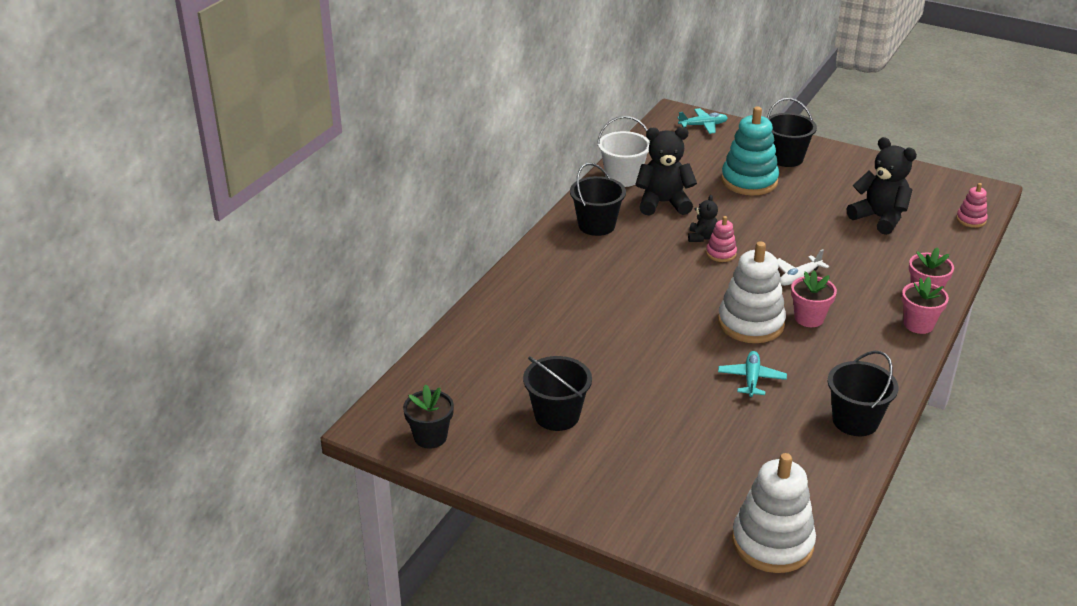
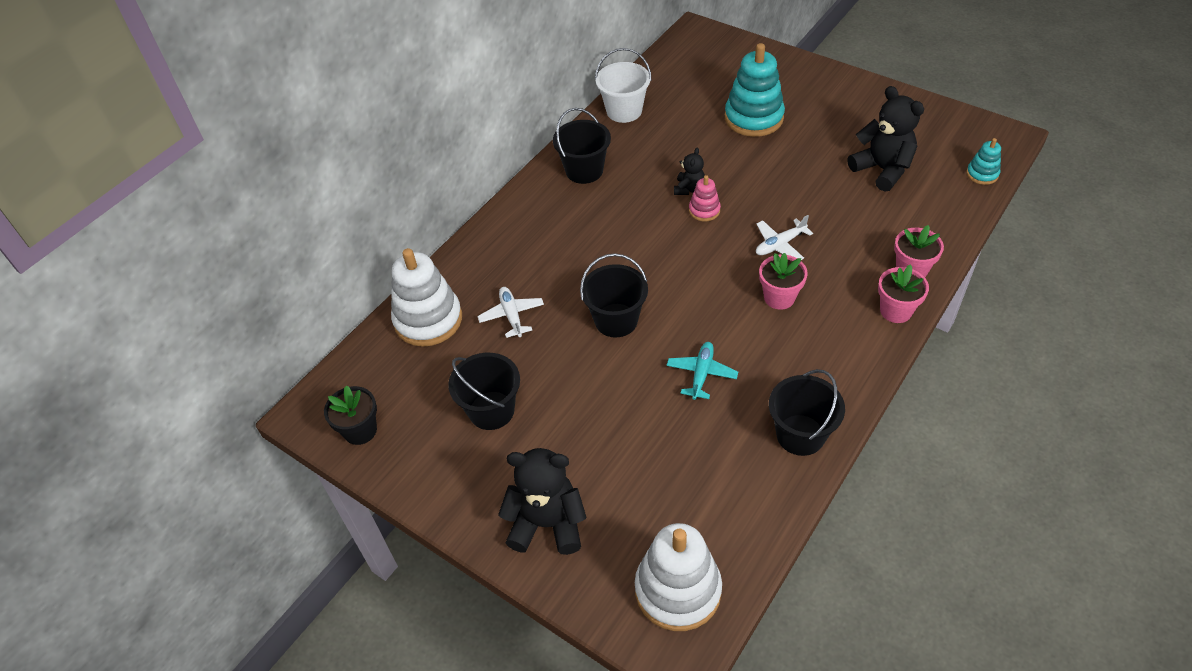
camera: 10 degrees right, 15 degrees up
black teddy bear [635,127,697,216] -> black teddy bear moved to [498,448,587,555]
turquoise plane [677,108,728,134] -> none
white stacking toy [718,241,786,343] -> white stacking toy moved to [391,248,462,347]
black bucket [767,98,817,167] -> black bucket moved to [580,253,648,337]
pink stacking toy [956,183,988,228] -> turquoise stacking toy [966,138,1001,185]
none -> white plane [477,287,544,338]

